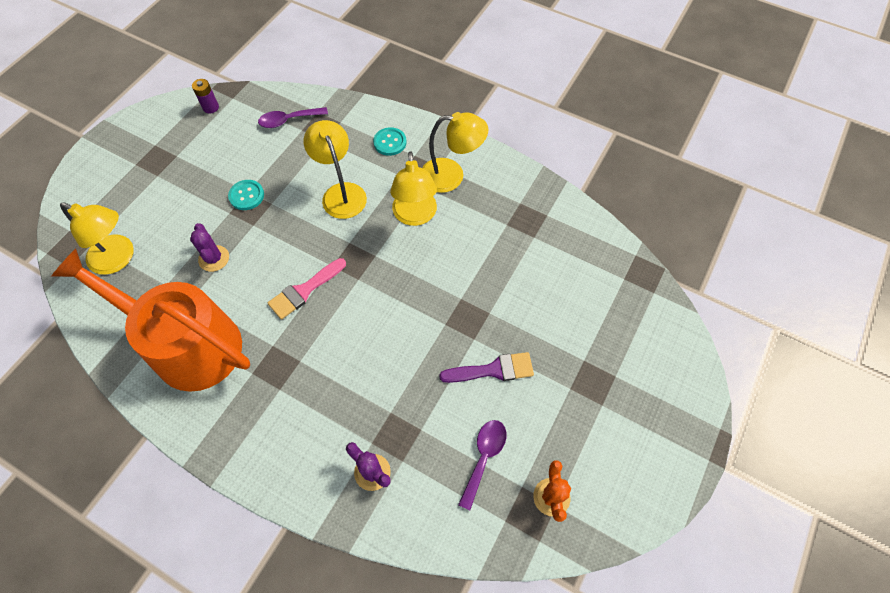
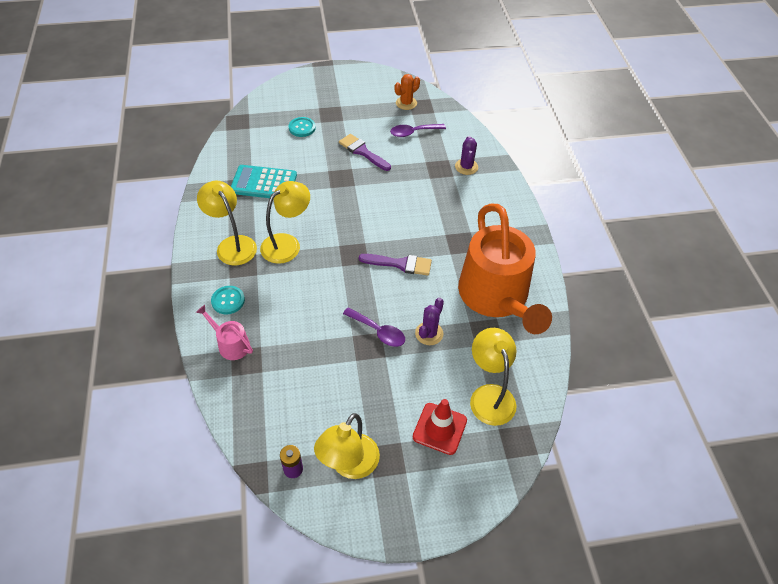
camera: 130 degrees left, 10 degrees down
turquoise button [228,180,264,210] -> turquoise button moved to [289,117,316,137]
purple spoon [258,107,328,128] -> purple spoon moved to [343,307,405,347]
pink brush [268,258,346,320] -> purple brush [359,254,432,275]
yellow lamp [304,120,367,219] -> yellow lamp moved to [314,413,380,479]
none -> pink watering can [196,305,253,360]
none -> turquoise calculator [231,165,297,198]
none -> red traffic cone [413,399,467,455]

